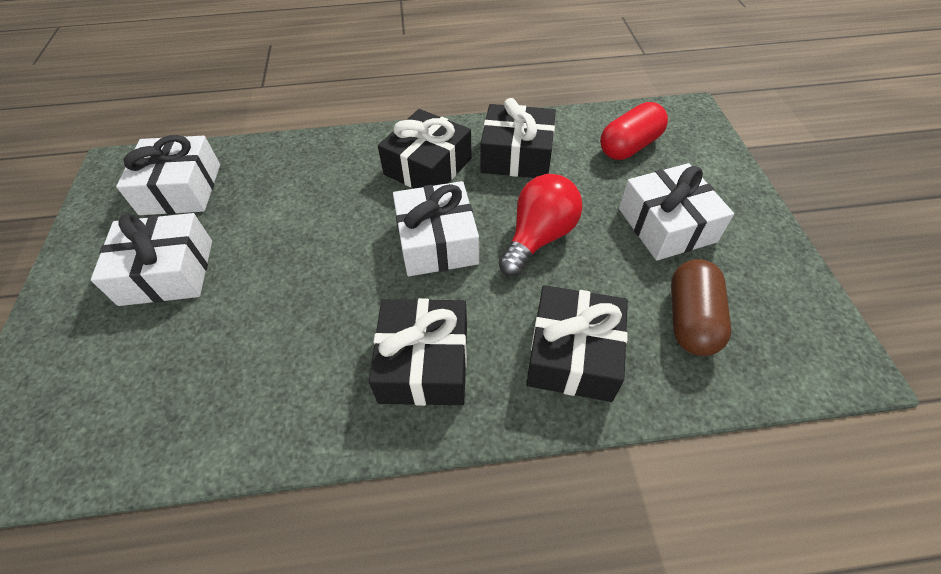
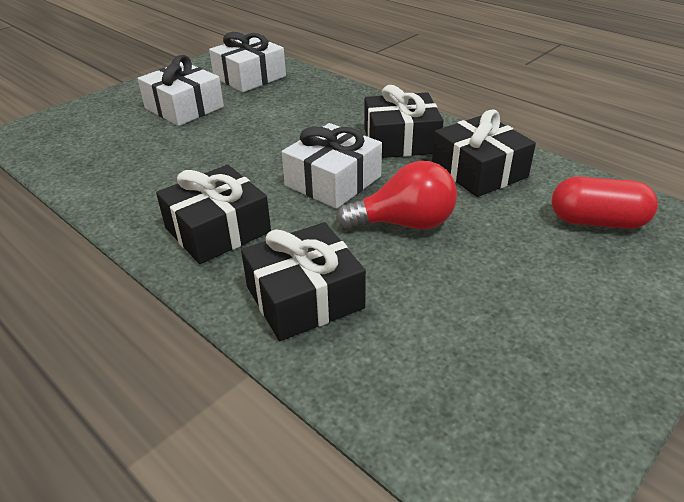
camera: 50 degrees right, 15 degrees down
white gift [619,163,734,261] -> none
brown capsule [671,259,731,356] -> none

